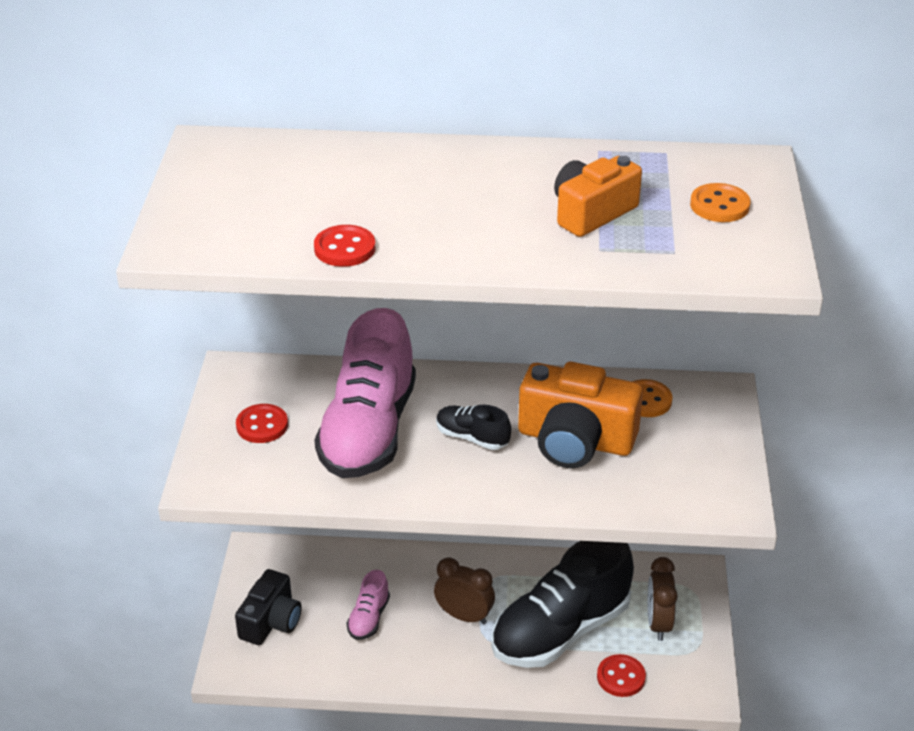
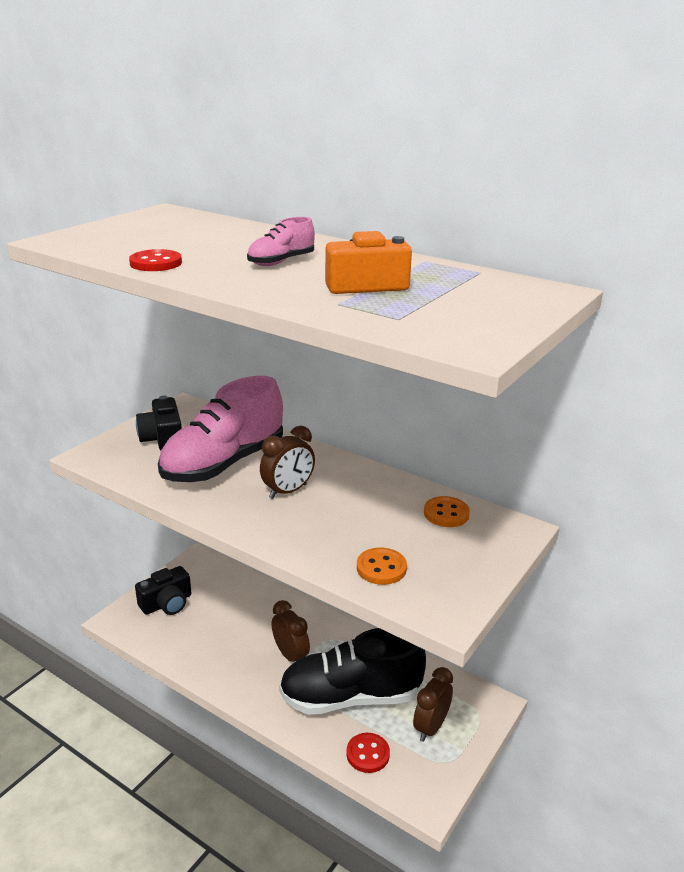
camera: 30 degrees right, 10 degrees down
red button [236,404,288,443] -> black camera [136,395,182,451]
pink shoe [347,570,390,640] -> pink shoe moved to [247,217,315,266]
black shoe [436,405,511,450] -> brown clock [260,426,315,499]
orange camera [518,362,643,468] -> none
orange button [690,183,750,222] -> orange button moved to [357,547,407,585]

